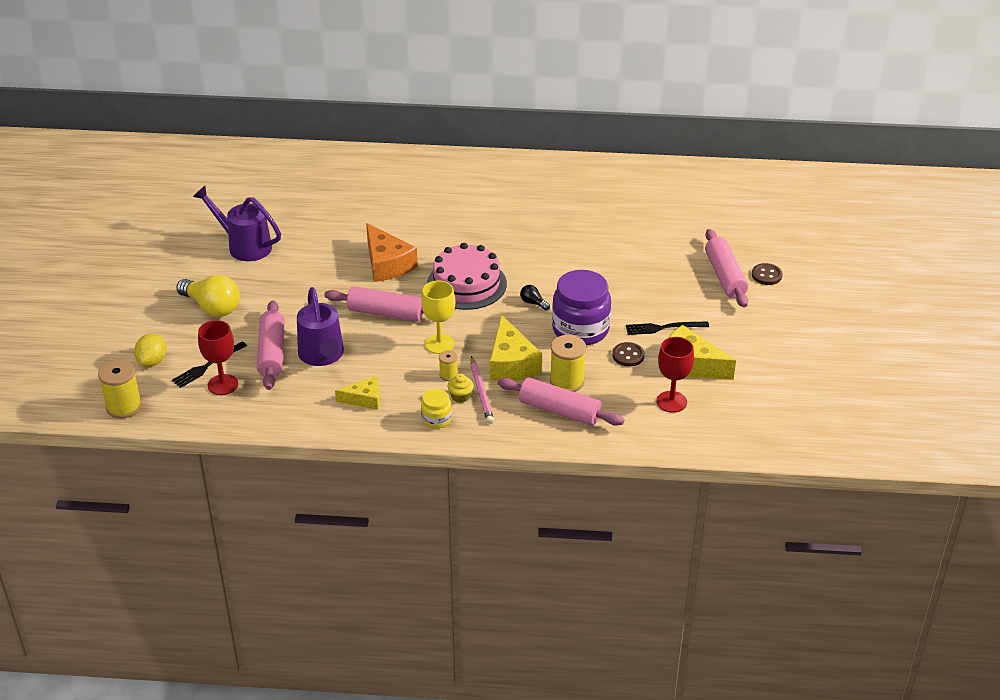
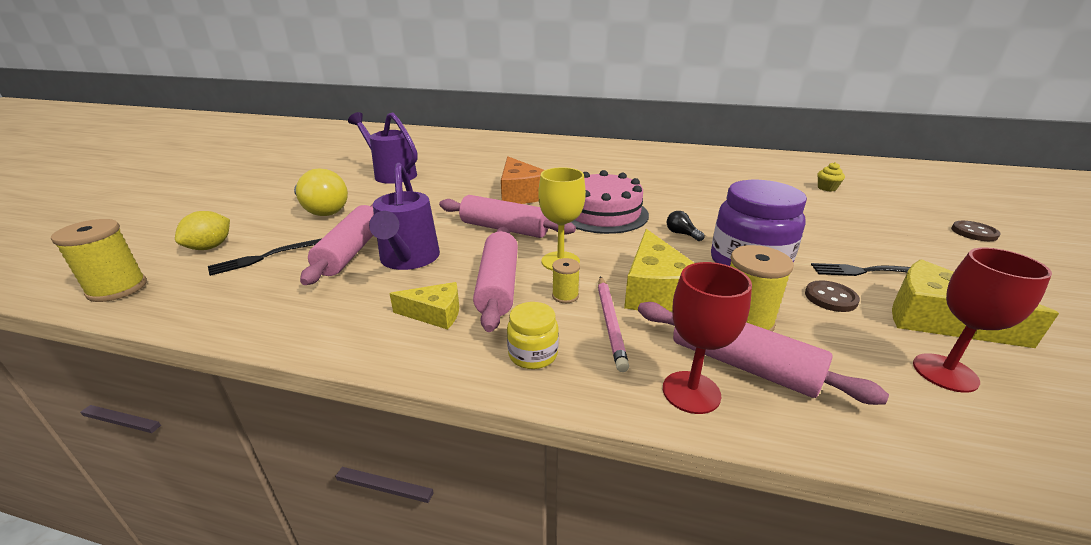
camera: 10 degrees right, 10 degrees down
red goblet [198,320,238,395] -> red goblet moved to [663,262,752,414]
yellow cupcake [448,374,474,403] -> yellow cupcake moved to [818,162,845,192]
pink rolling pin [705,229,748,308] -> pink rolling pin moved to [473,227,518,332]

